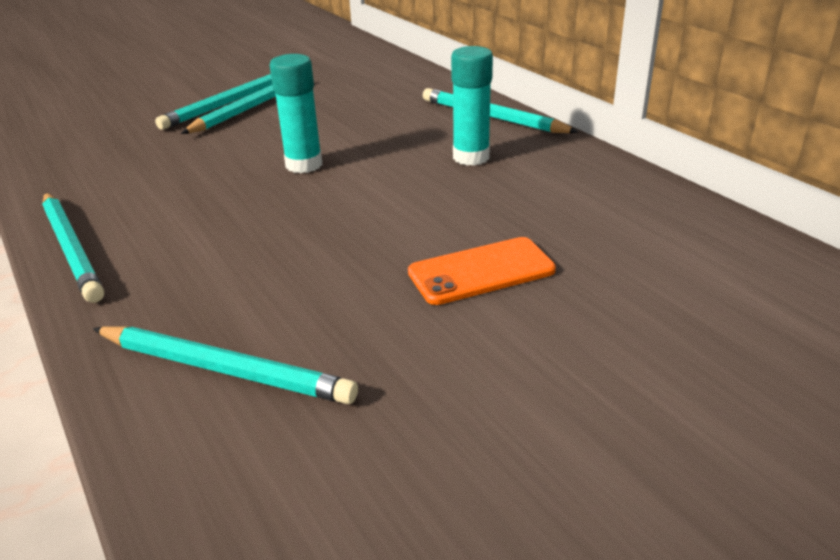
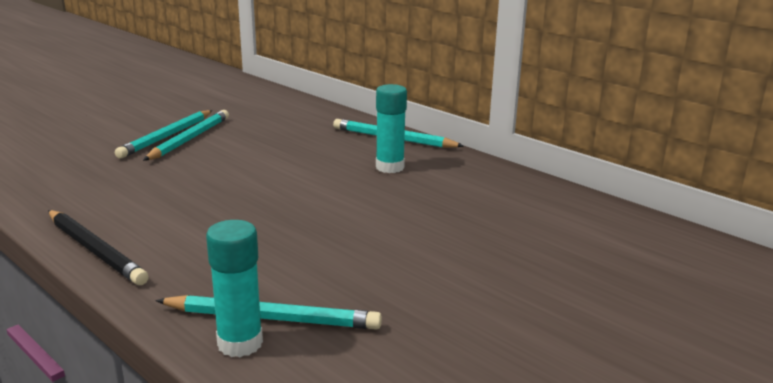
camera: 15 degrees left, 10 degrees down
turquoise pencil [42,193,104,303] -> black pencil [48,210,149,285]
turquoise glue stick [270,54,322,173] -> turquoise glue stick moved to [206,220,263,357]
orange phone [408,237,556,305] -> none

